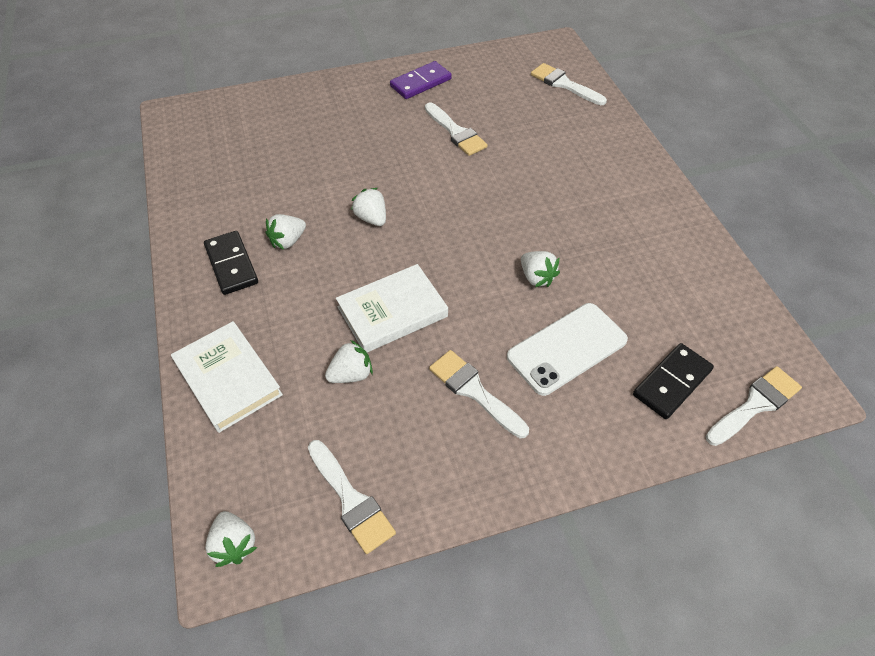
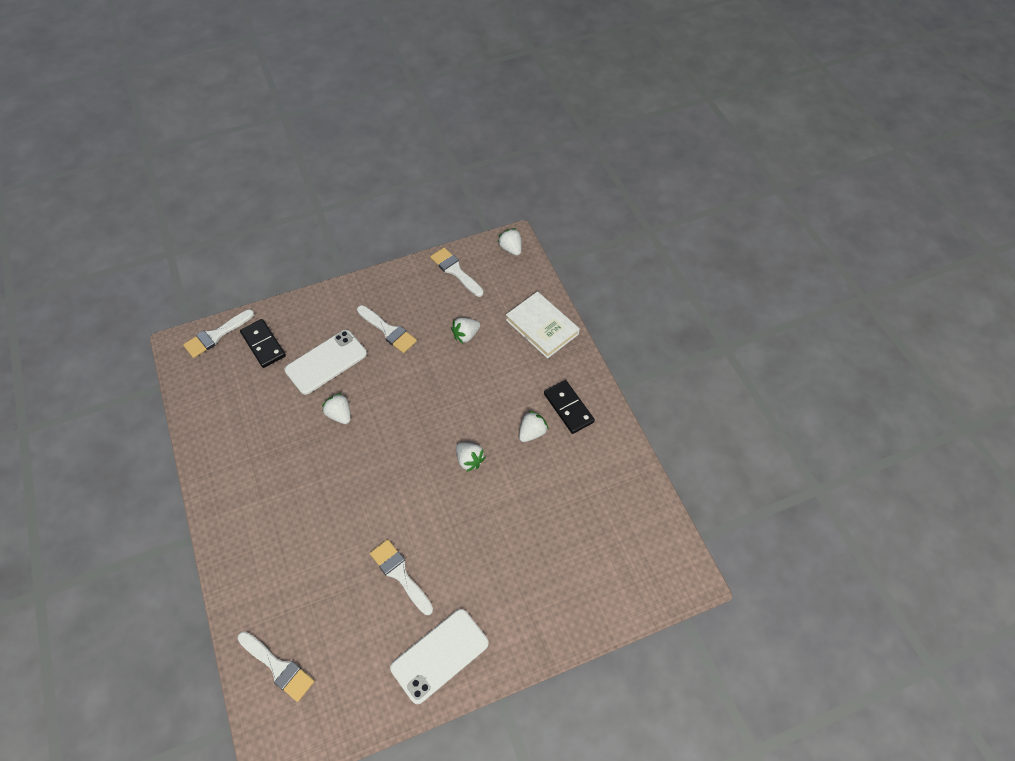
camera: 175 degrees right, 5 degrees up
white book [336,264,448,353] -> none
purple domino [390,61,452,99] -> white phone [390,609,489,704]
black domino [633,343,714,419] -> black domino turned 75 degrees counterclockwise [240,319,286,368]

